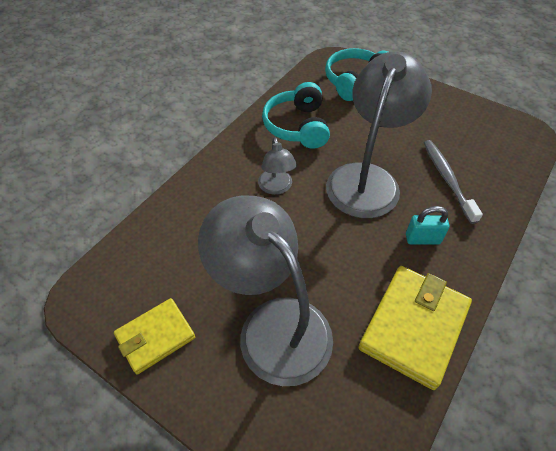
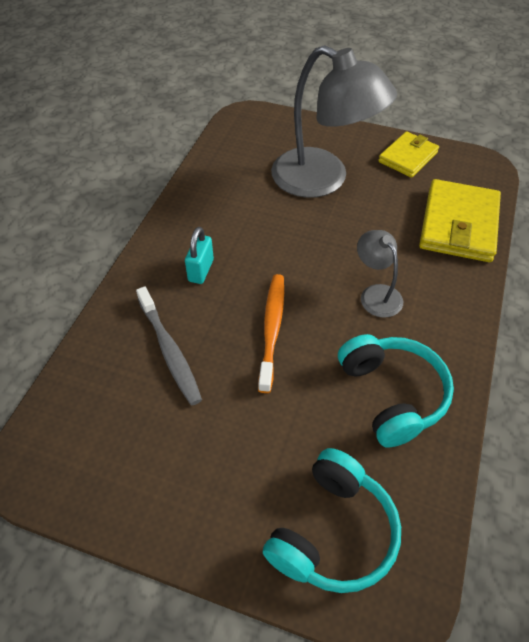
camera: 165 degrees right, 0 degrees up
grey lamp [326,51,432,218] -> orange toothbrush [258,274,284,393]
yellow wallet [358,266,472,390] -> yellow wallet moved to [419,179,501,262]
turquoise padlock [406,206,450,245] -> turquoise padlock turned 60 degrees counterclockwise [185,227,214,284]

